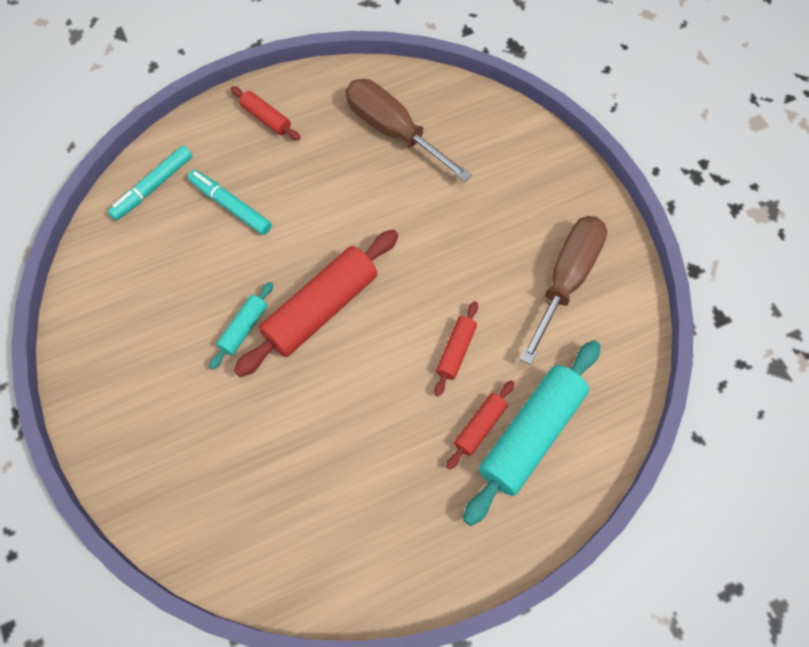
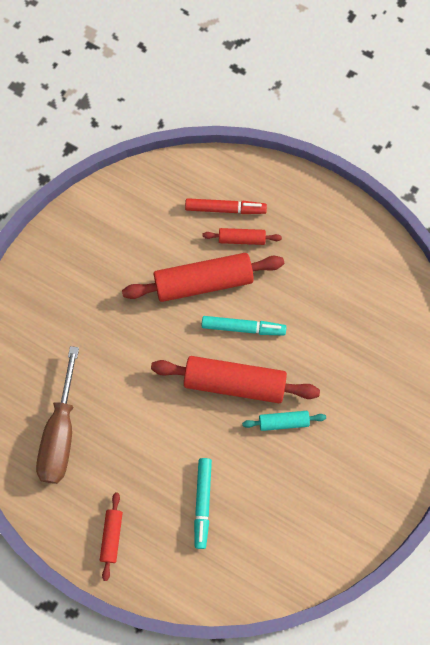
camera: 125 degrees left, 5 degrees up
turquoise marker [108,146,192,221] -> turquoise marker moved to [202,316,286,336]
red rolling pin [434,301,478,396] -> red rolling pin [122,253,284,302], size x2.03
turquoise rolling pin [463,340,600,526] -> red marker [185,198,267,214]
brown screwdriver [520,216,607,365] -> none

